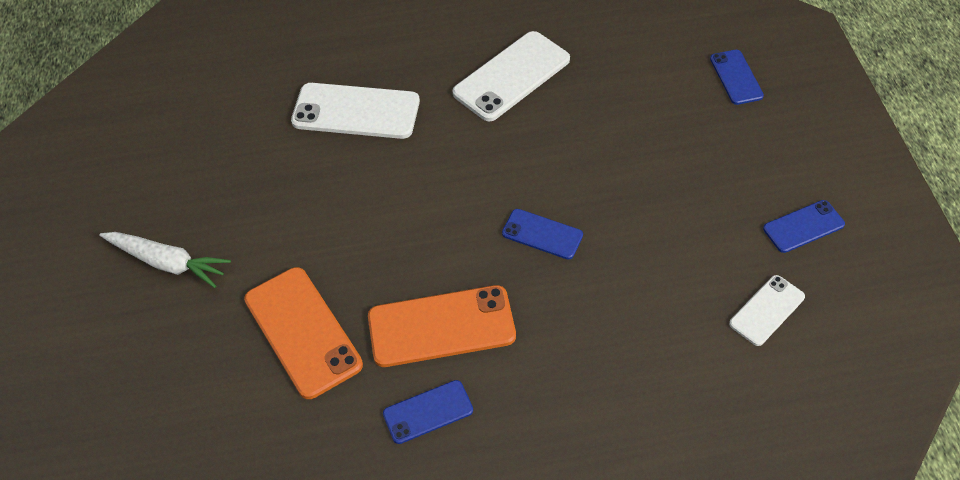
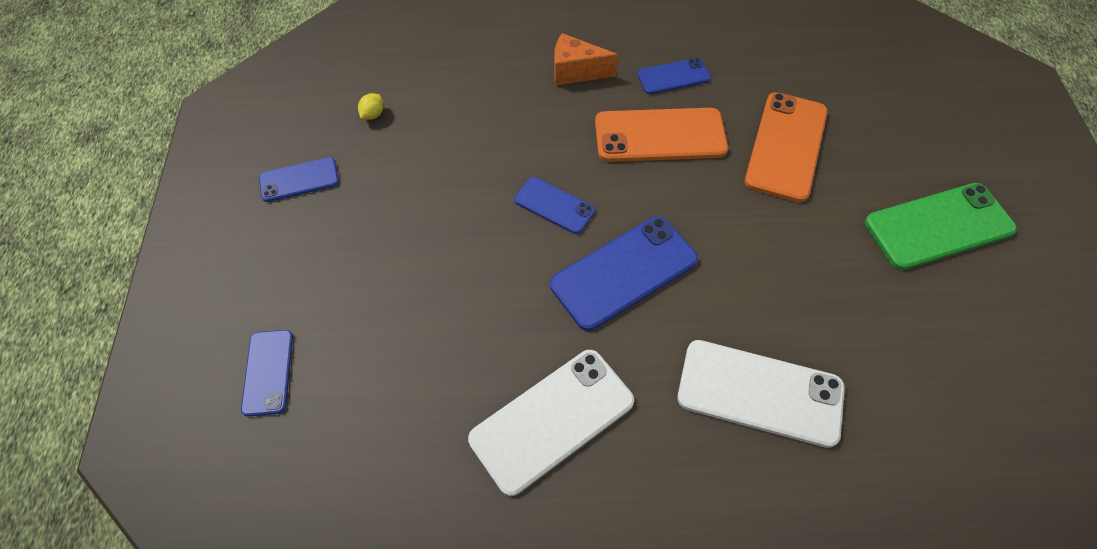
camera: 175 degrees left, 5 degrees up
white carrot [99,232,231,288] -> green phone [865,183,1017,270]
orange phone [244,267,363,399] -> orange phone turned 45 degrees clockwise [745,92,828,203]
white phone [729,275,805,346] -> yellow lemon [358,93,384,120]
none -> blue phone [550,216,698,331]
none -> orange cheese [554,33,618,85]

